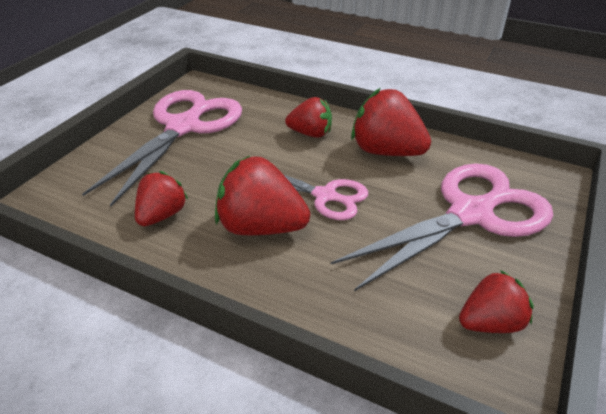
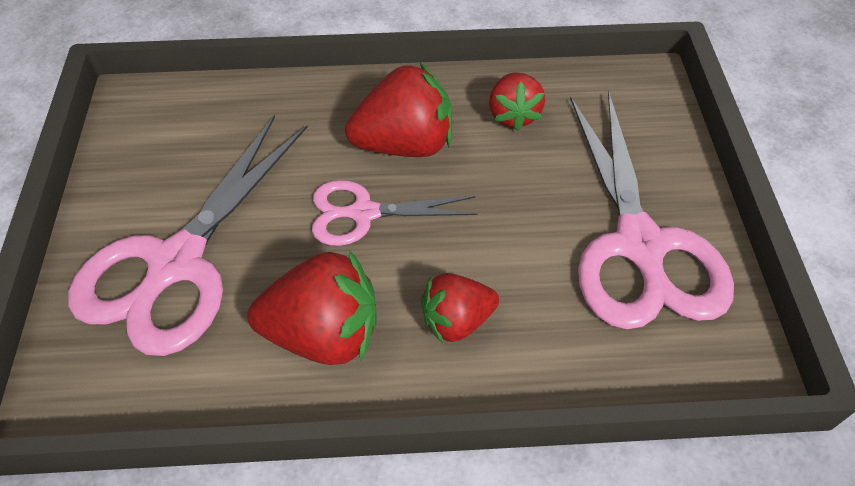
camera: 150 degrees right, 15 degrees up
red strawberry [459,270,534,333] -> none

